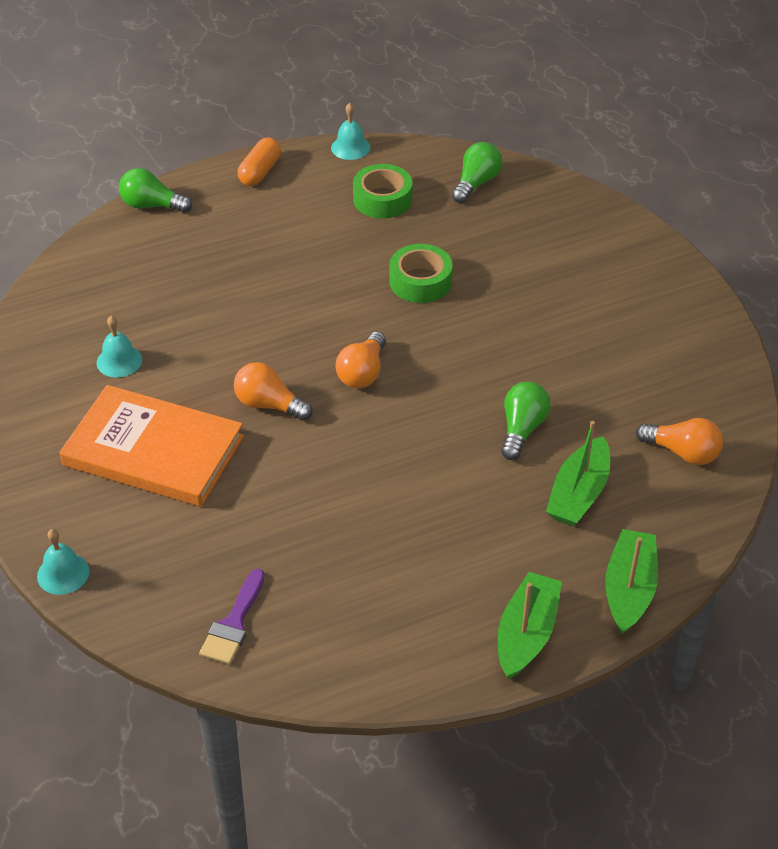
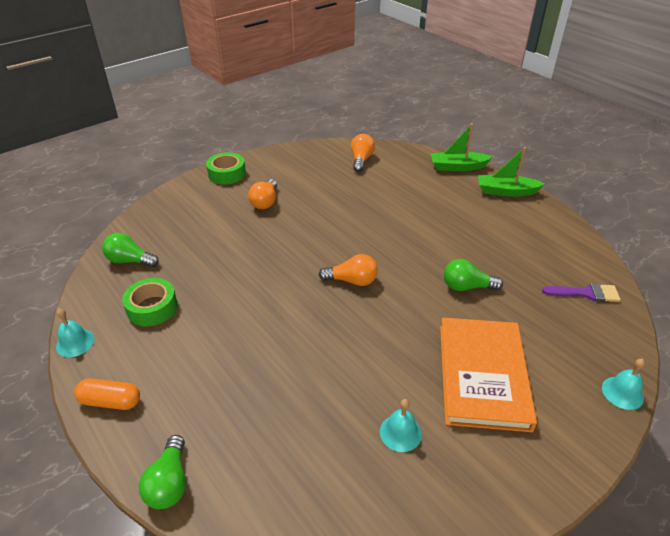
camera: 105 degrees left, 5 degrees down
orange light bulb [234,362,313,421] -> orange light bulb moved to [248,179,277,209]
green tape [390,244,453,303] -> green tape moved to [206,152,246,184]
green light bulb [501,382,551,460] -> green light bulb moved to [444,259,503,291]
green boat [546,421,610,526] -> none

